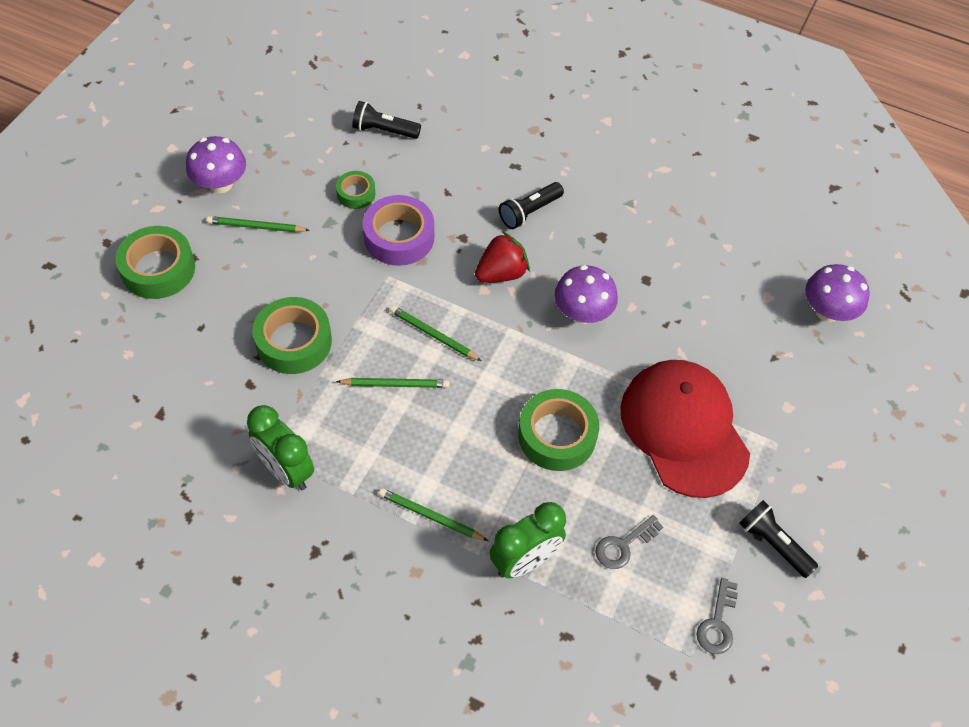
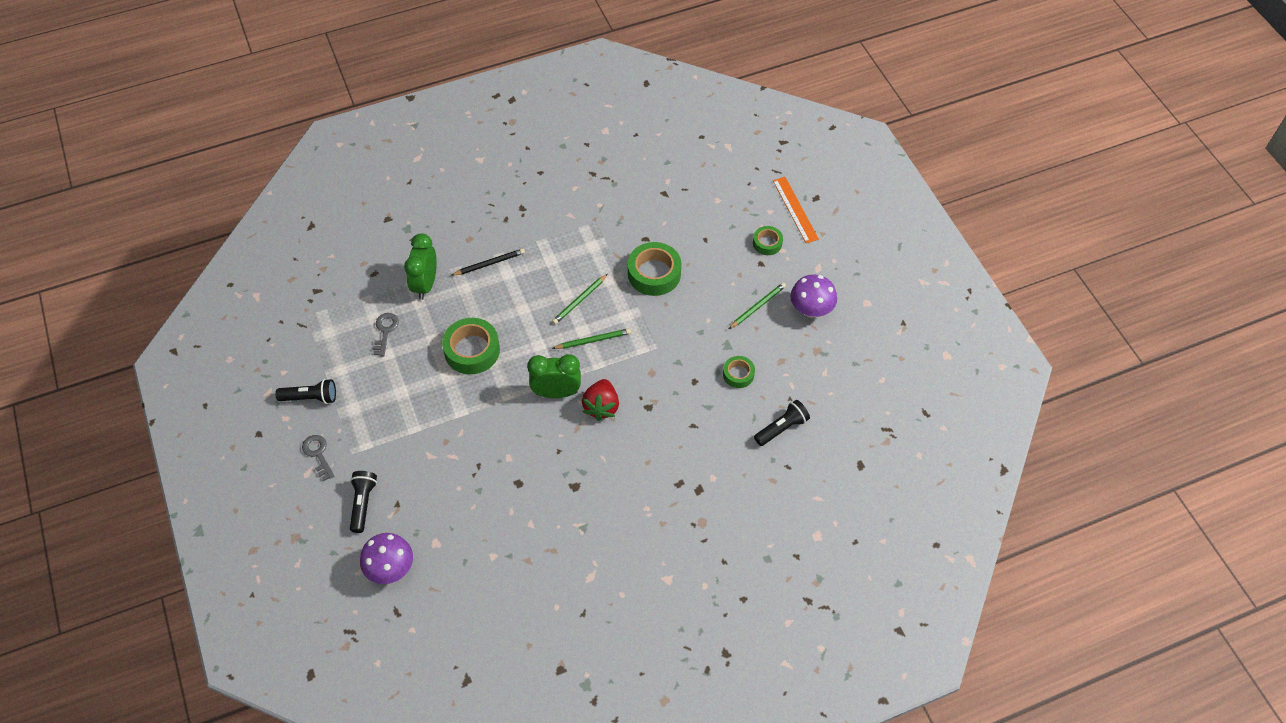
camera: 135 degrees right, 0 degrees up
green tape [115,226,195,299] -> green tape [753,226,783,255], size x0.56
green clock [247,405,314,490] -> green clock moved to [527,354,581,398]
purple tape [363,195,434,266] -> none
green pencil [379,488,488,541] -> black pencil [451,248,525,276]
black flashlight [499,182,564,229] -> black flashlight moved to [350,471,377,533]
purple mushroom [554,265,618,324] -> none
red cap [620,360,750,498] -> none
grey key [697,578,738,654] -> grey key moved to [302,435,335,481]
none -> orange ruler [773,177,819,243]

